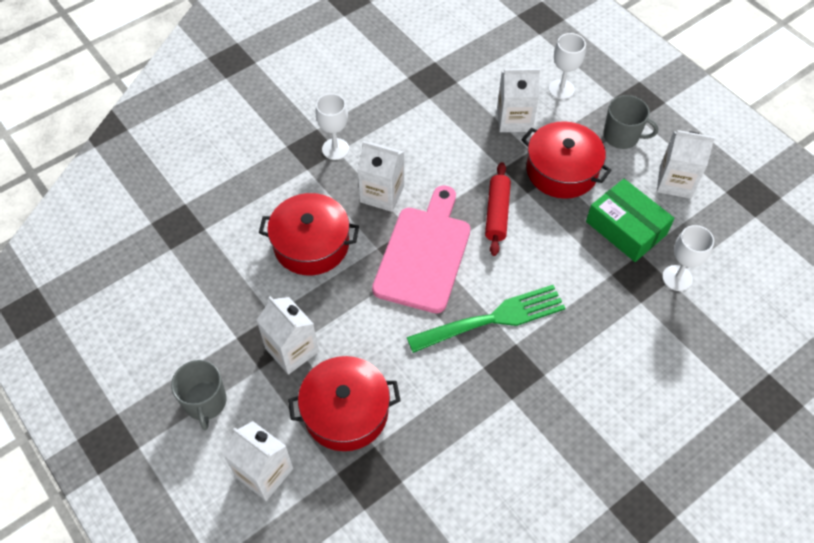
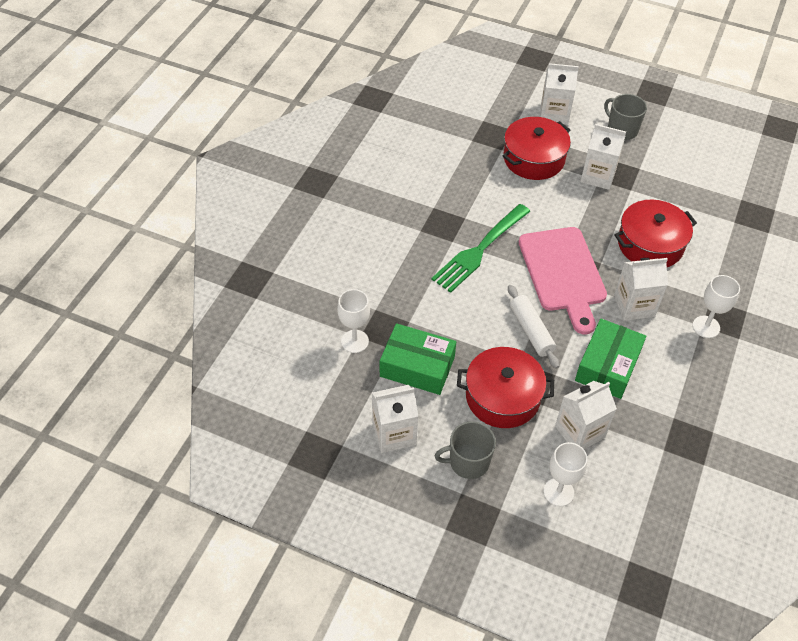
camera: 150 degrees right, 5 degrees down
red rolling pin [485,162,511,256] -> white rolling pin [508,285,559,369]
none -> green box [575,319,646,399]

